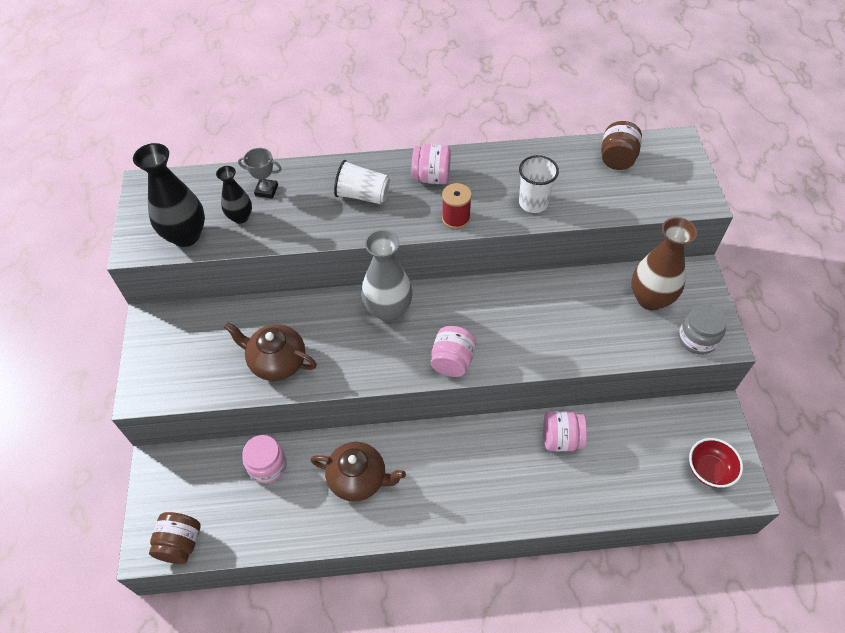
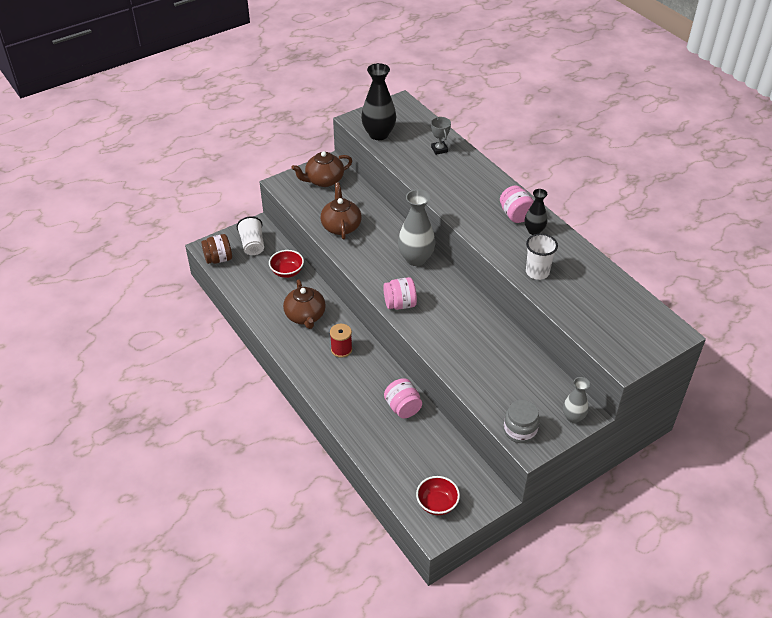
camera: 60 degrees right, 10 degrees down
black vase [216,166,252,224] -> black vase moved to [525,189,547,235]
pink jar [243,435,287,484] -> red bowl [269,250,304,278]
white cup [334,160,390,204] -> white cup moved to [237,216,264,255]
red spool [442,183,472,229] -> red spool moved to [330,324,352,358]
brown jar [601,121,642,170] -> none
brown vase [631,217,697,310] -> none
none -> brown teapot [291,151,352,187]
none -> grey vase [563,377,590,423]

